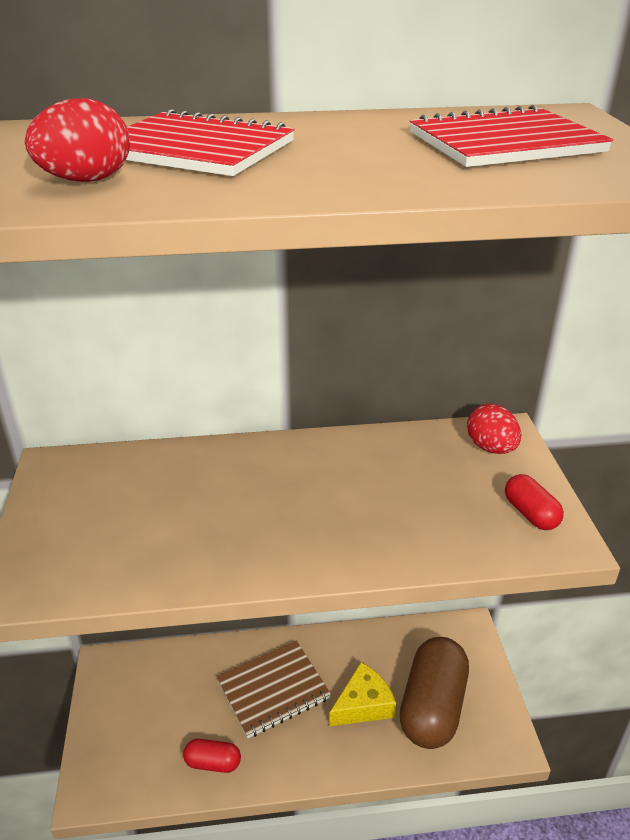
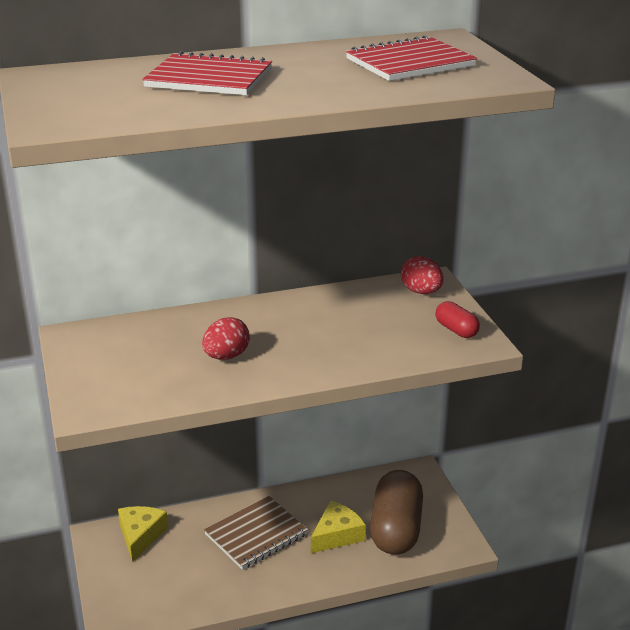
camera: 10 degrees left, 5 degrees down
red egg [25,98,130,182] -> red egg moved to [202,317,250,360]
red capsule [183,739,241,773] -> none
none -> yellow cheese [118,506,168,562]

